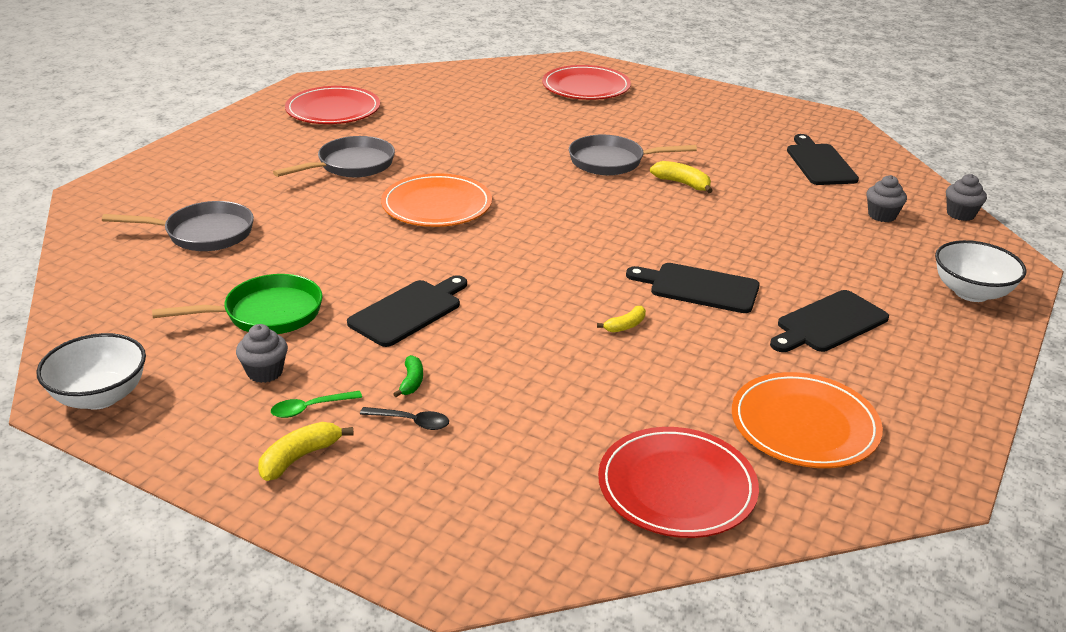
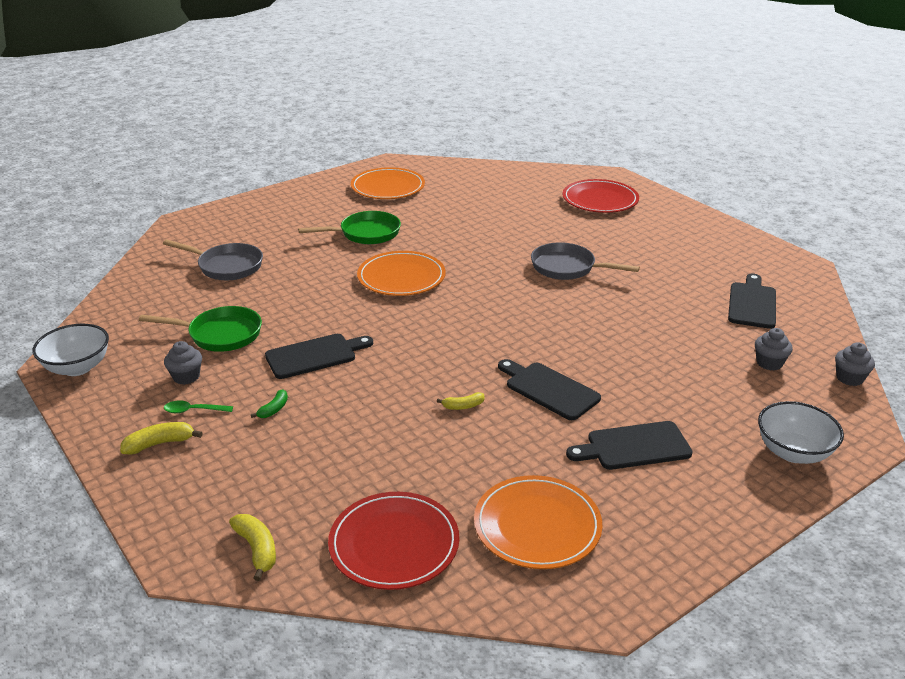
camera: 25 degrees right, 0 degrees up
grey pan [273,136,395,177] -> green pan [298,211,401,244]
red plate [285,86,380,124] -> orange plate [351,167,425,199]
black spoon [360,407,449,430] -> none
yellow banana [650,161,713,193] -> yellow banana moved to [229,514,276,581]

